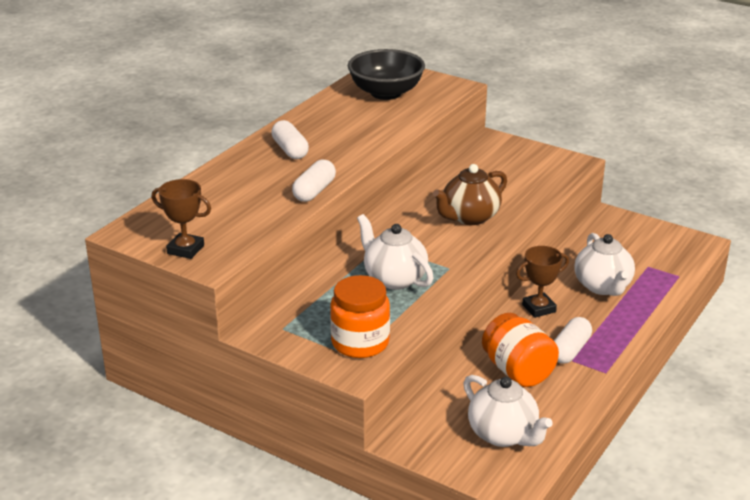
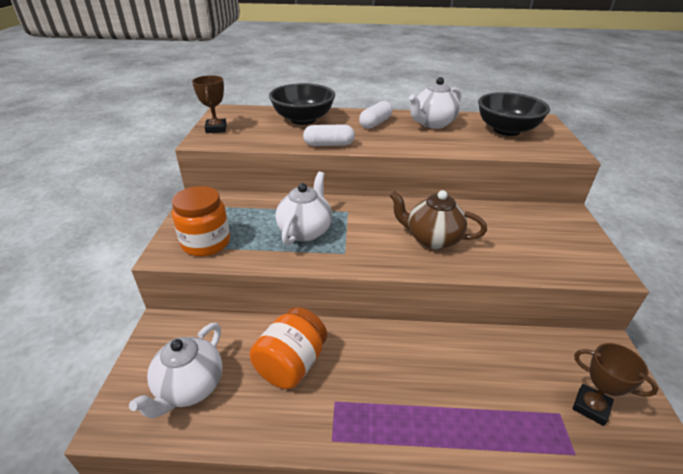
camera: 60 degrees right, 5 degrees up
brown trophy [516,246,569,318] -> brown trophy moved to [573,343,659,426]
white capsule [554,317,592,364] -> none
white teapot [575,233,635,296] -> white teapot moved to [409,77,461,129]
none -> black bowl [269,83,335,125]

